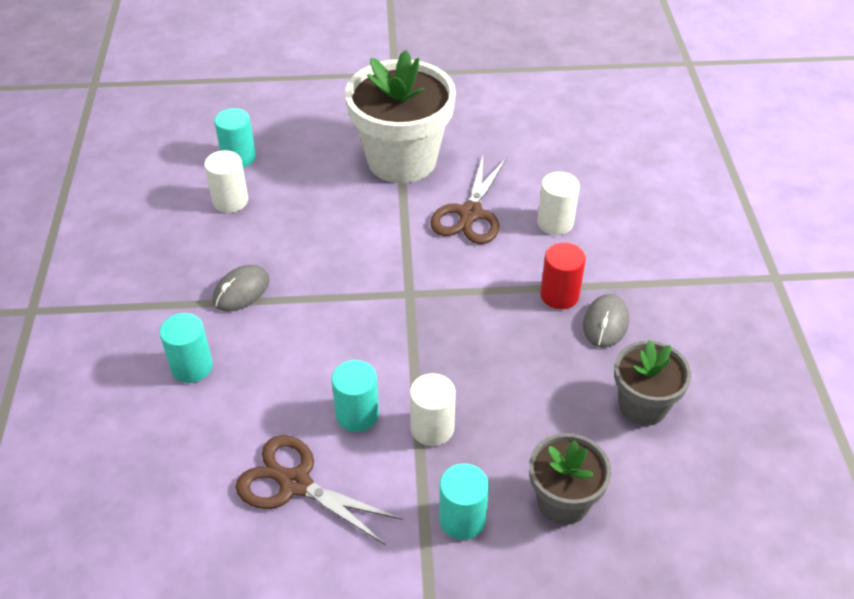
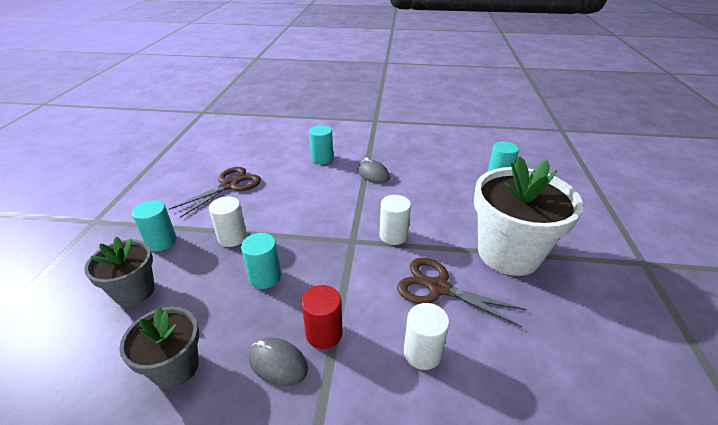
camera: 100 degrees right, 10 degrees down
white cylinder [204,150,248,213] -> white cylinder moved to [380,195,411,245]
turquoise cylinder [332,360,379,432] -> turquoise cylinder moved to [241,233,281,289]

